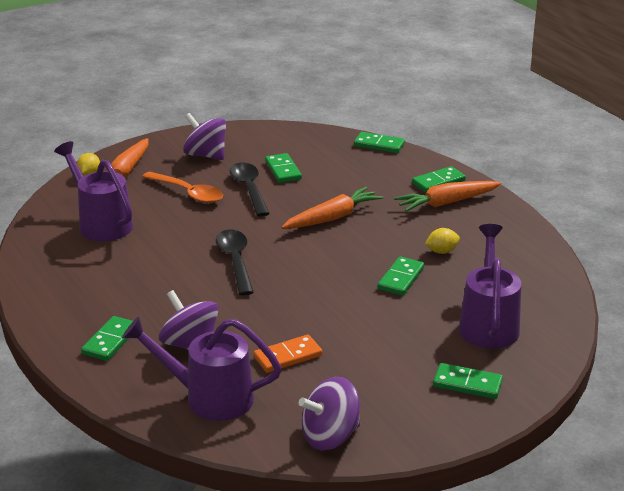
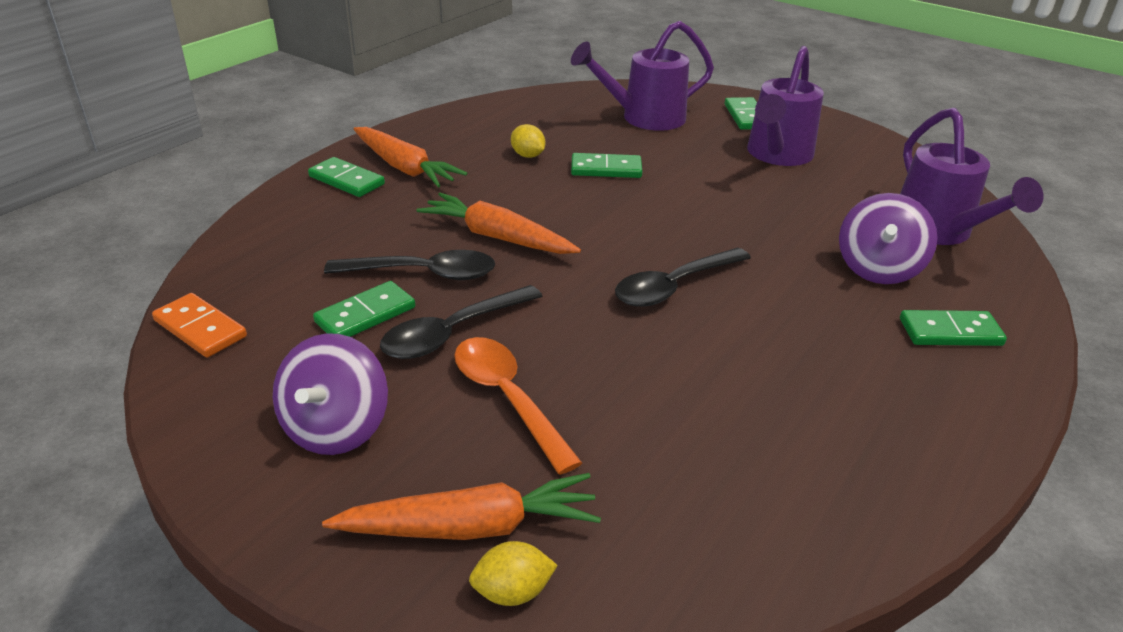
camera: 115 degrees left, 5 degrees up
purple watering can [54,141,133,241] -> purple watering can moved to [747,46,824,166]
orange spoon [142,172,223,203] -> orange spoon turned 45 degrees counterclockwise [454,337,582,475]
orange domino [254,334,322,373] -> orange domino moved to [152,293,247,358]
purple spinning top [299,377,360,450] -> none
green domino [354,132,405,153] -> none
none -> black spoon [324,250,495,280]

